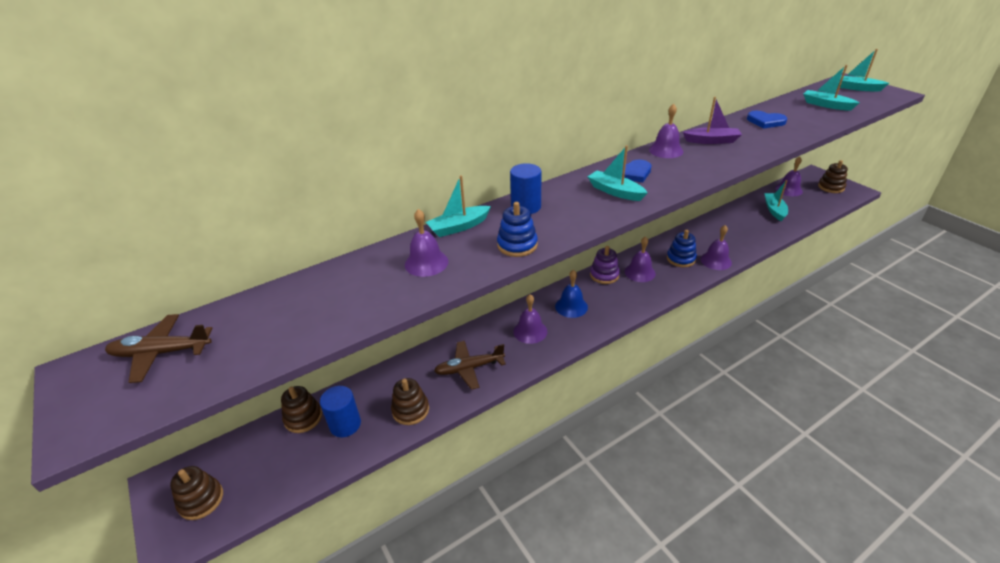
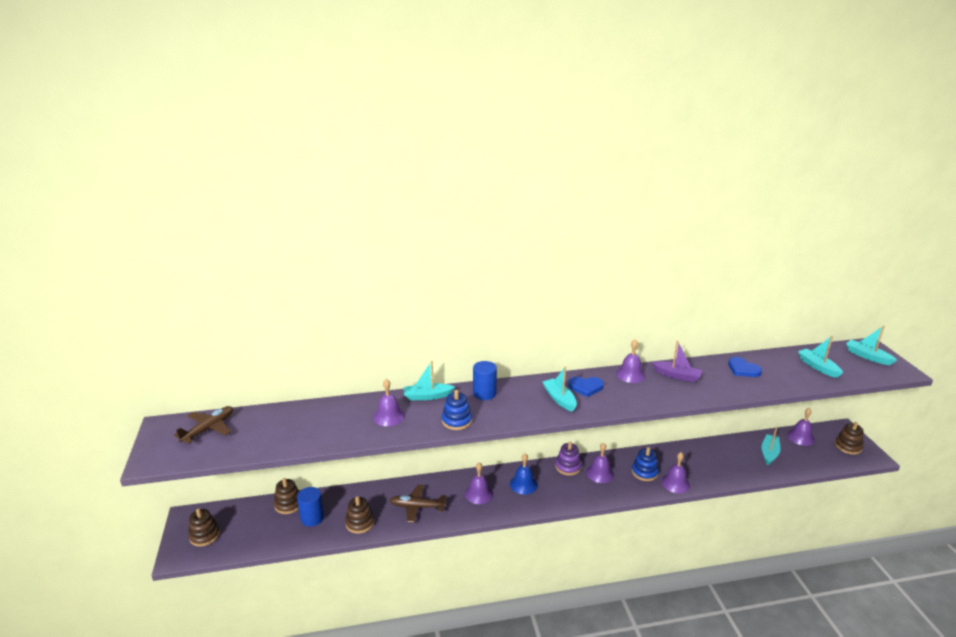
camera: 20 degrees right, 10 degrees down
brown plane [105,314,213,383] -> brown plane turned 105 degrees clockwise [174,406,233,444]

